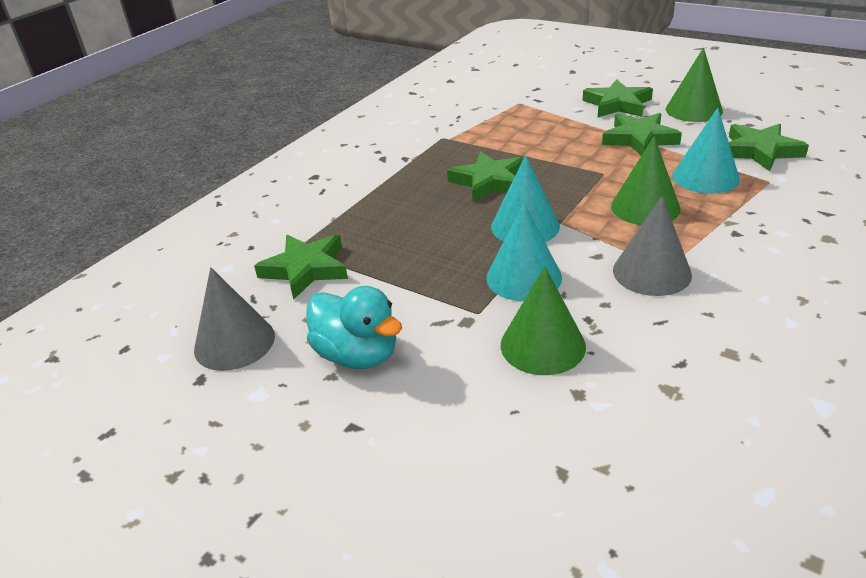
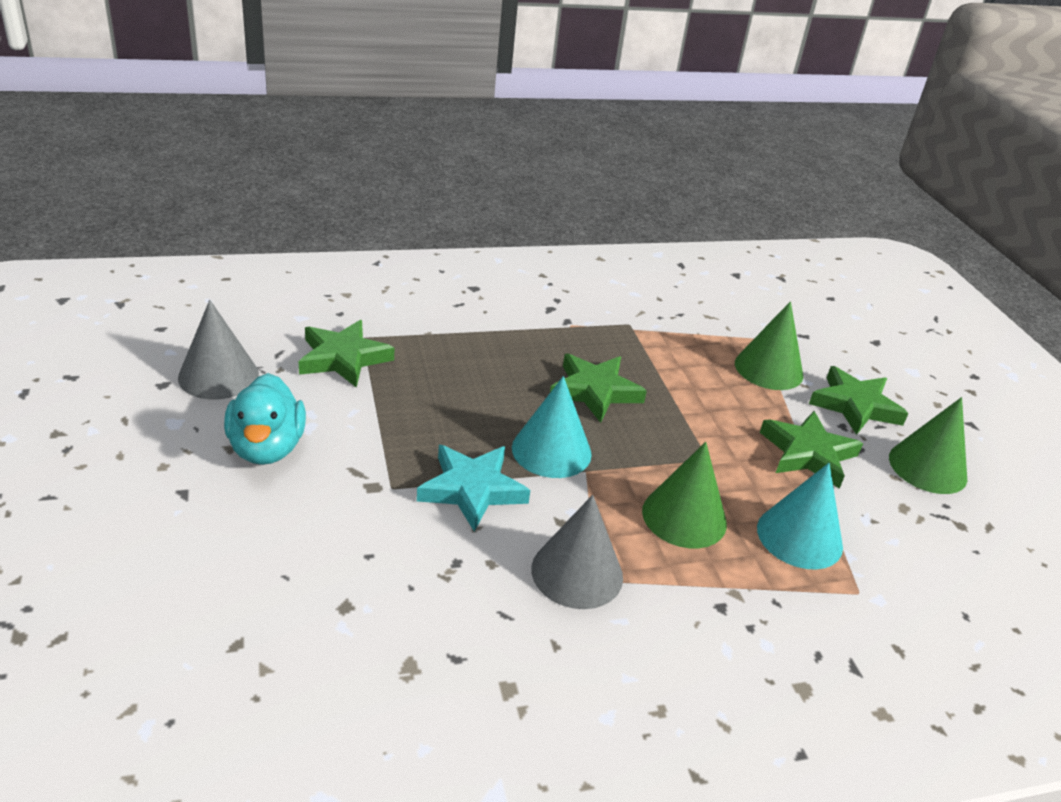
camera: 35 degrees right, 0 degrees up
turquoise cone [486,203,562,301] -> turquoise star [417,445,530,532]
green cone [501,266,586,375] -> green cone moved to [735,301,803,390]
green star [729,123,809,171] -> none

